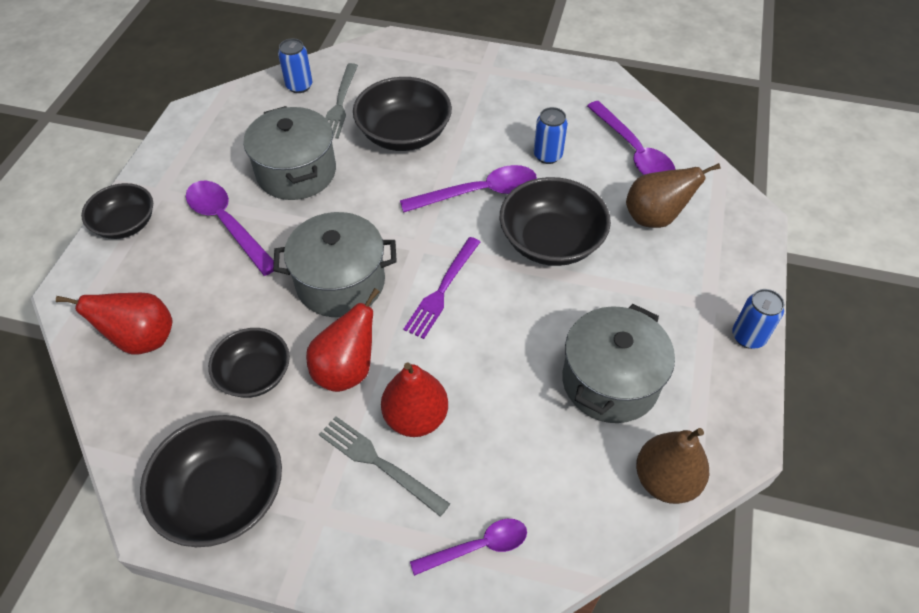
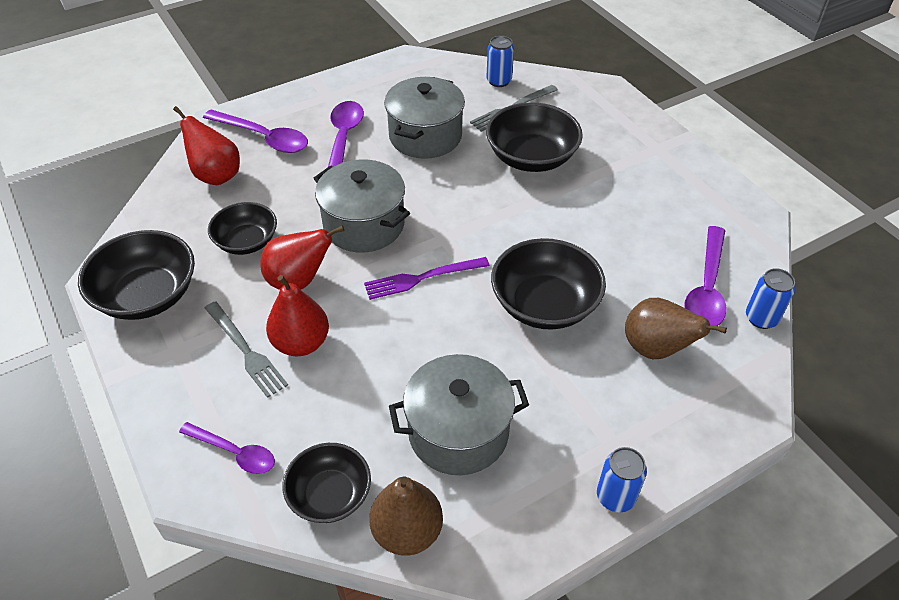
camera: 45 degrees right, 5 degrees down
black bowl [81,183,153,239] -> black bowl moved to [282,443,371,523]
grey fork [319,416,450,517] -> grey fork turned 150 degrees clockwise [205,301,288,398]
purple spoon [400,165,537,213] -> purple spoon moved to [203,110,308,153]
blue can [534,107,568,164] -> blue can moved to [746,268,795,329]

